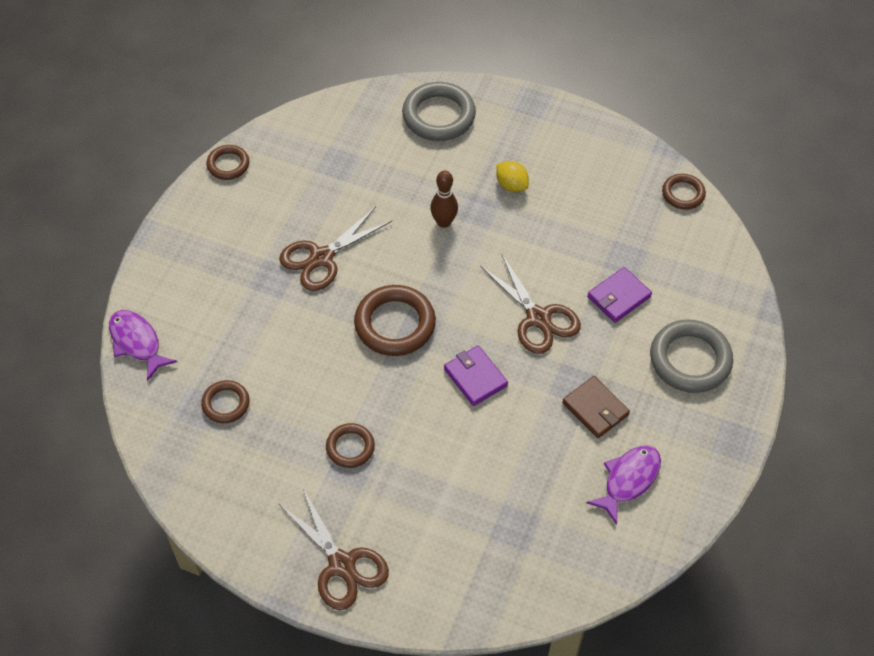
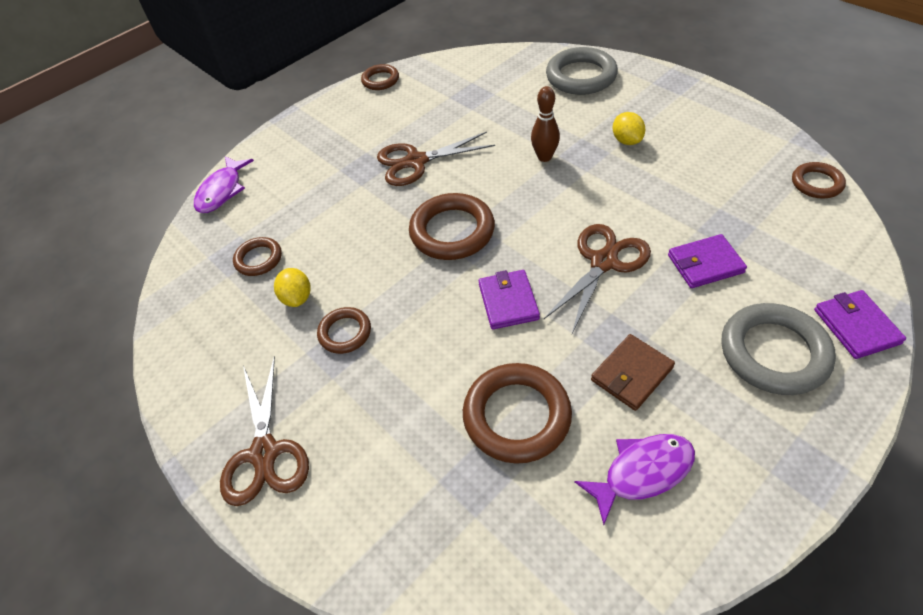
camera: 30 degrees right, 5 degrees down
purple fish [109,310,177,381] -> purple fish turned 150 degrees counterclockwise [194,156,254,213]
brown scissors [480,253,581,354] -> brown scissors turned 135 degrees counterclockwise [543,224,651,333]
brown wallet [562,376,630,438] -> brown wallet turned 60 degrees clockwise [591,334,675,411]
none -> yellow lemon [274,268,310,307]
none -> brown ring [463,363,572,464]
none -> purple wallet [814,290,906,359]

